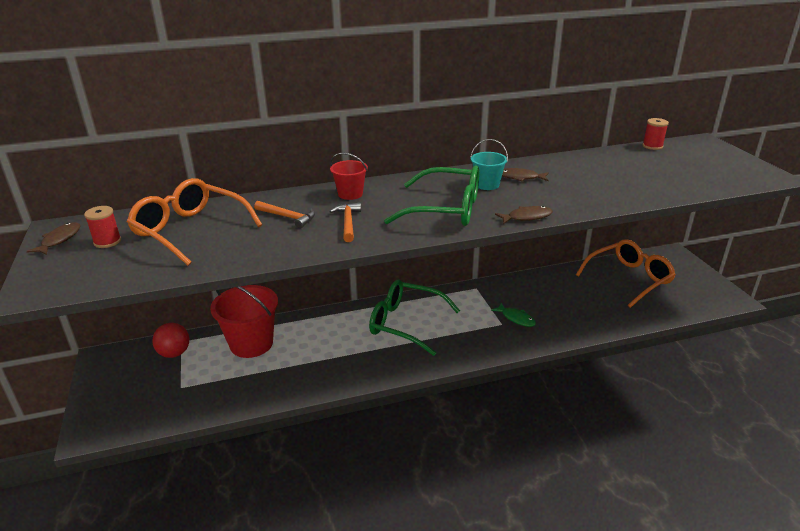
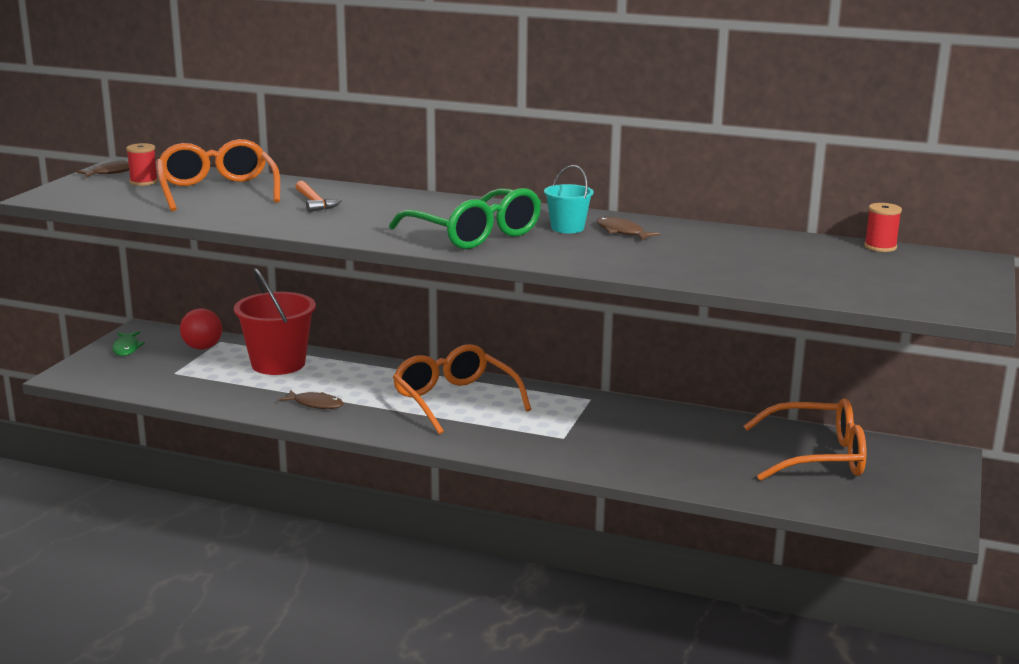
camera: 35 degrees right, 10 degrees down
orange hammer [329,202,361,242] -> none
red bucket [330,153,368,200] -> none
green glasses [369,279,460,356] -> orange glasses [393,344,531,435]
green fish [491,303,536,327] -> green fish moved to [112,332,145,356]
brown fish [495,206,553,224] -> brown fish moved to [278,390,344,409]

